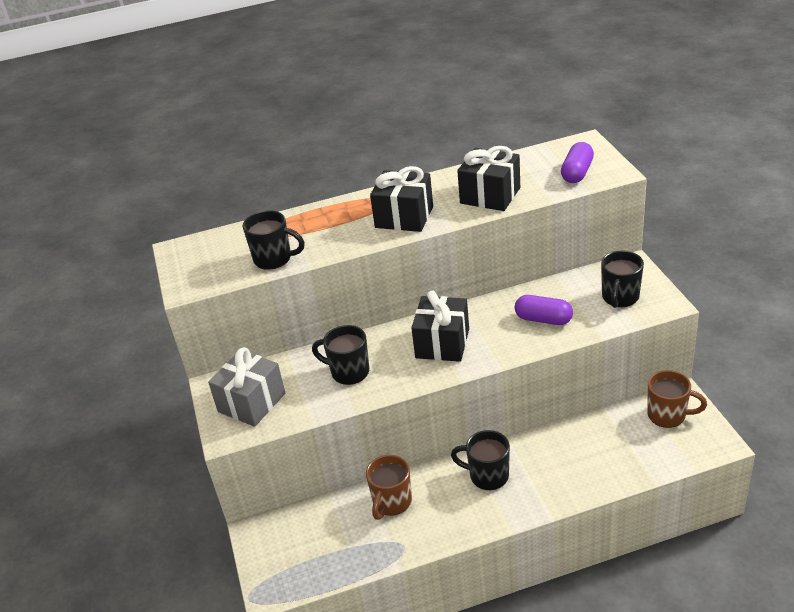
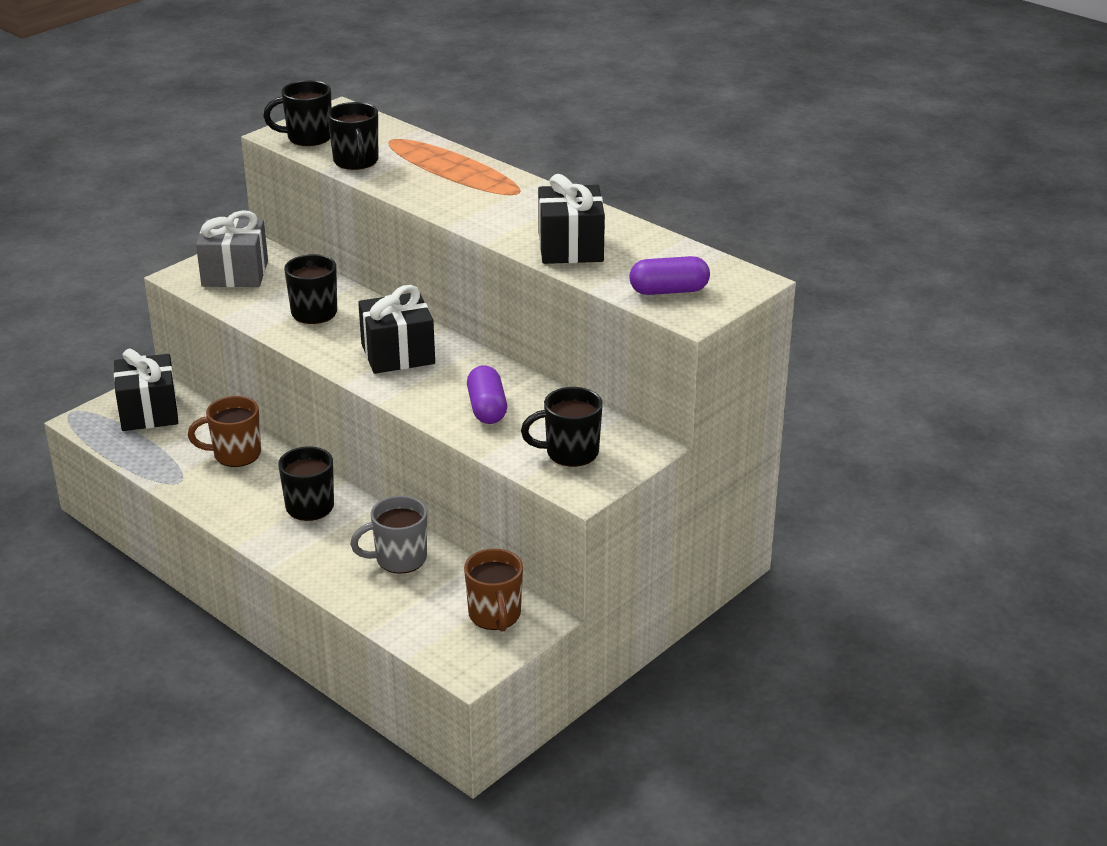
camera: 55 degrees right, 5 degrees down
black gift [370,166,433,232] -> black gift moved to [114,349,178,431]
none -> black mug [263,80,331,146]
none -> grey mug [350,496,427,574]

